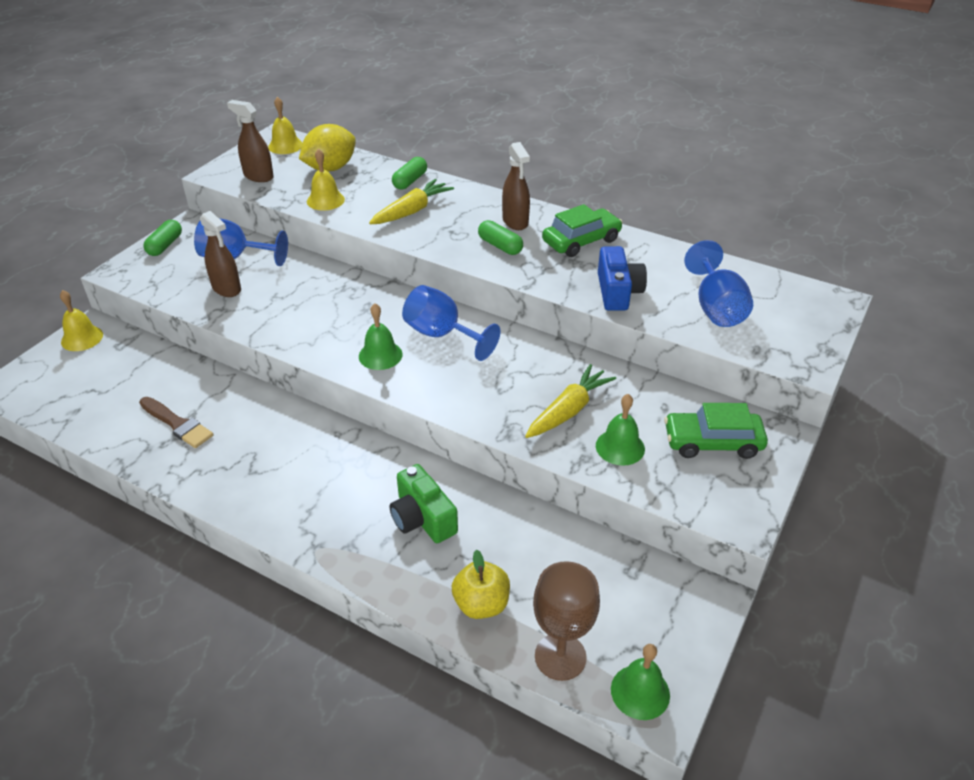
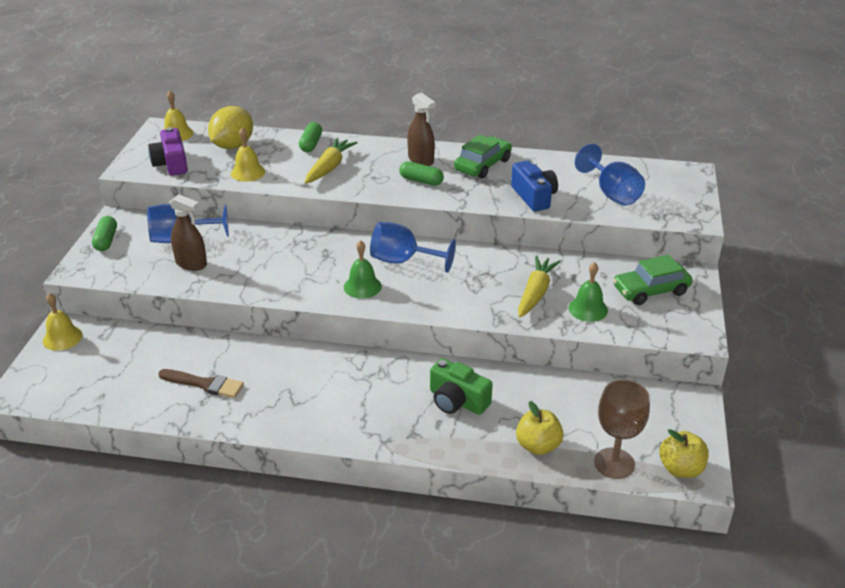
camera: 20 degrees left, 5 degrees down
brown spray bottle [227,100,274,182] -> purple camera [148,127,188,176]
green bell [611,644,670,720] -> yellow apple [659,429,709,478]

